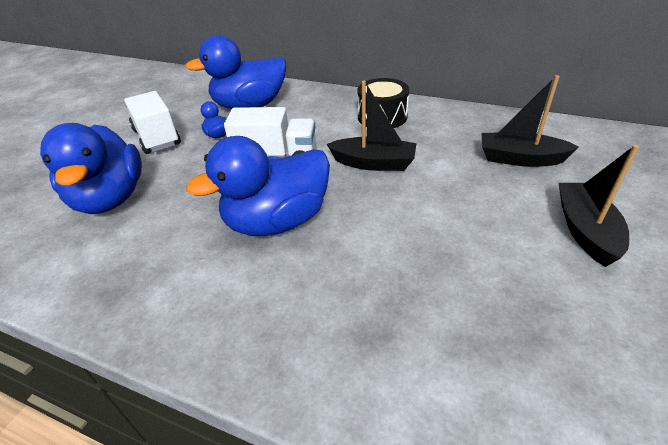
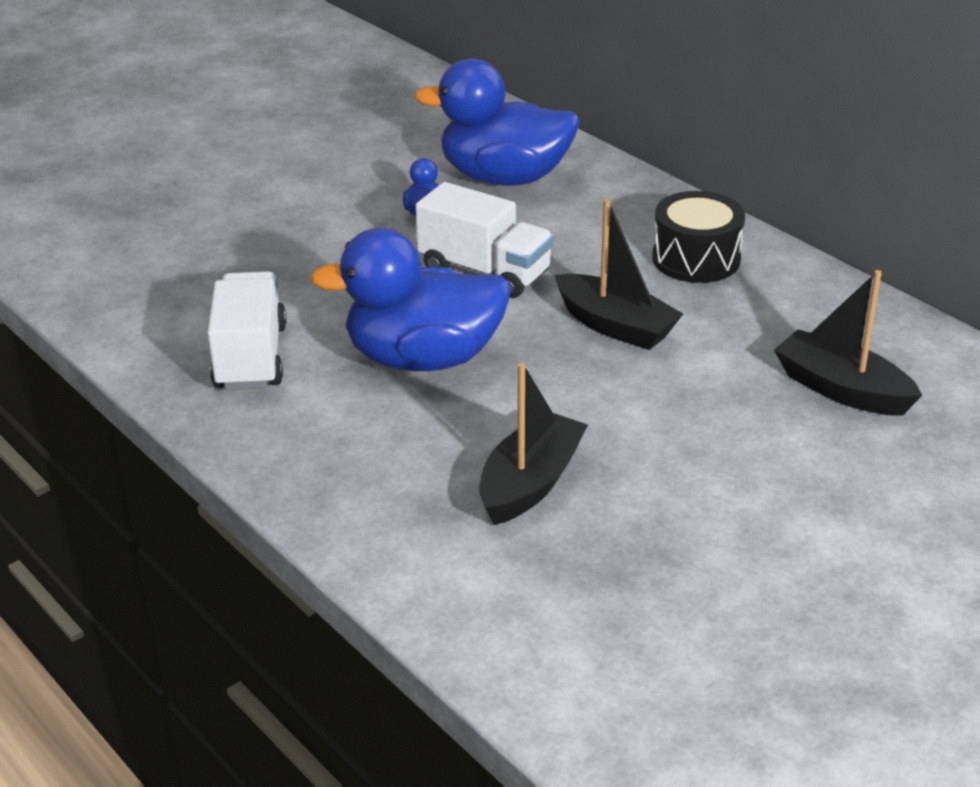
camera: 25 degrees right, 5 degrees down
blue duck [40,123,142,214] -> none
white truck [124,91,181,154] -> white truck moved to [208,271,287,390]
black boat [559,145,639,267] -> black boat moved to [479,363,588,525]

